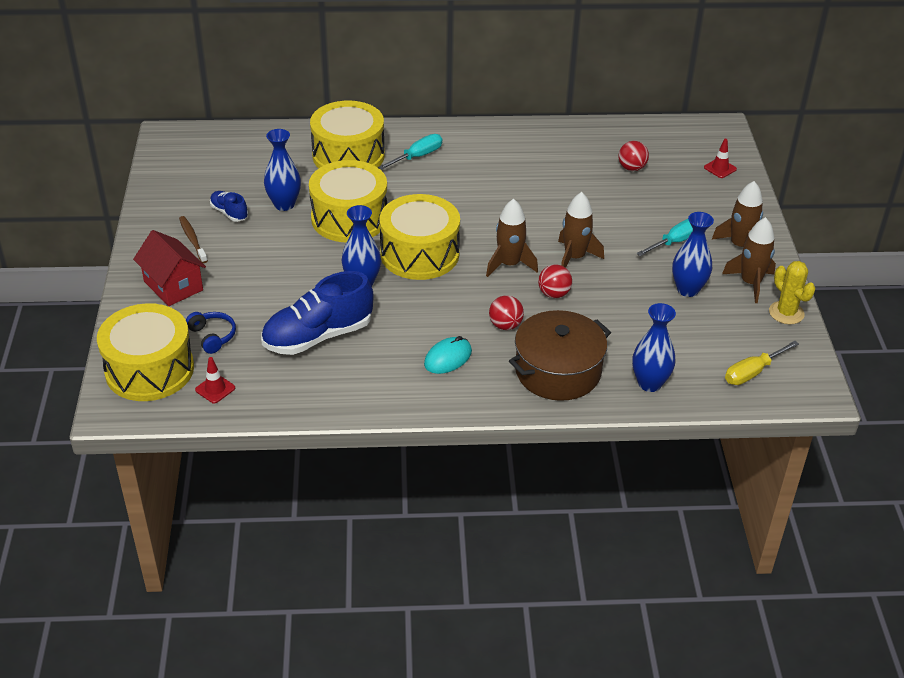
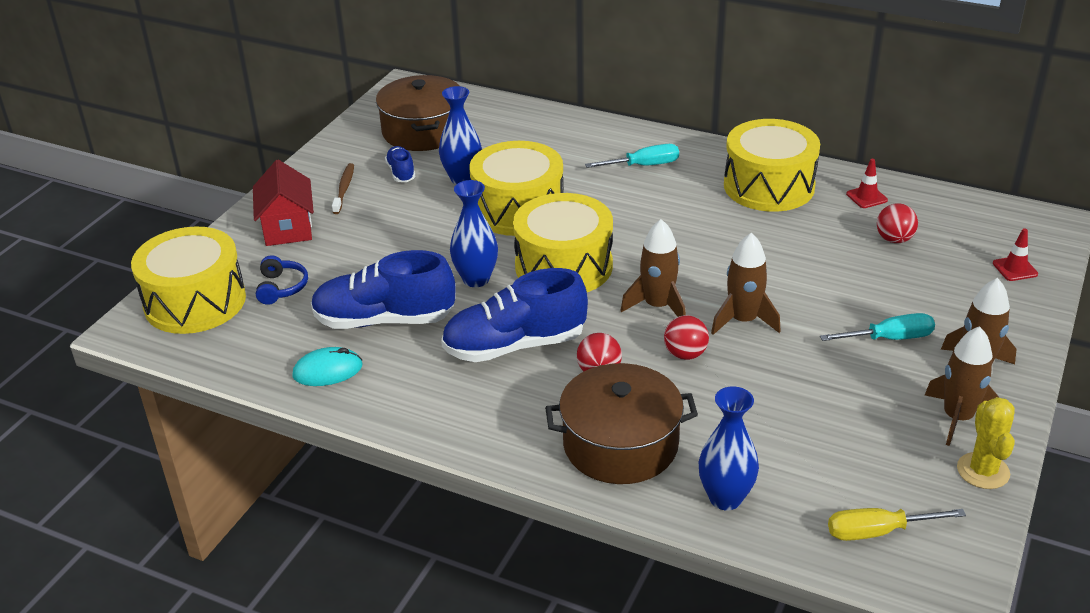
camera: 30 degrees right, 5 degrees down
red traffic cone [195,357,235,404] -> red traffic cone moved to [846,159,888,208]
yellow drum [310,101,385,168] -> yellow drum moved to [724,119,820,212]
turquoise mouse [424,336,472,374] -> turquoise mouse moved to [292,347,362,386]
blue vase [672,212,714,297] -> none
none -> brown pot [376,75,460,151]
none -> blue shoe [441,268,588,362]

